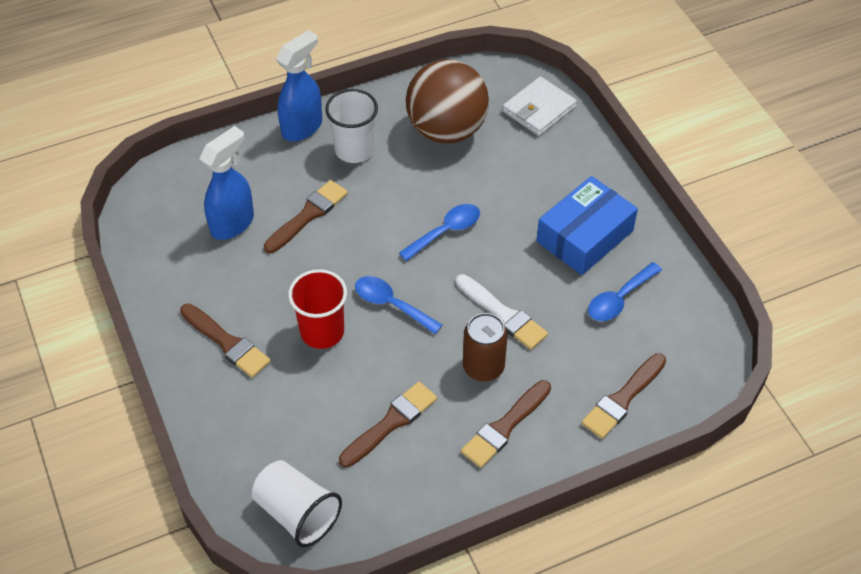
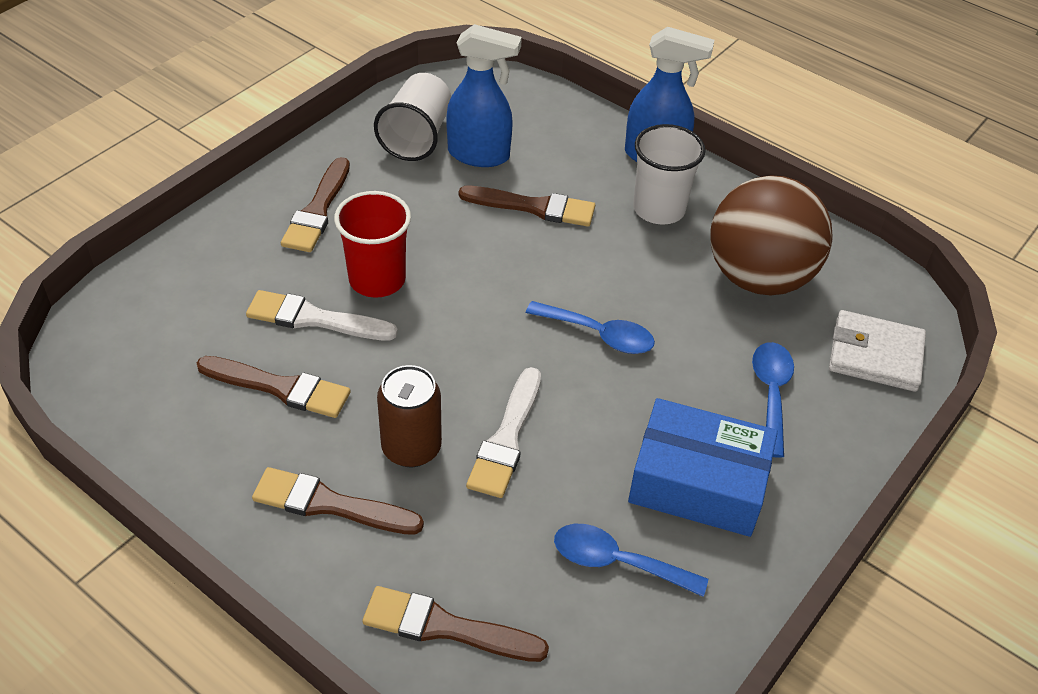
camera: 60 degrees right, 5 degrees down
white cup [252,460,342,548] -> white cup moved to [374,73,451,161]
blue spoon [355,276,442,334] -> blue spoon moved to [752,342,794,458]
none -> white brush [246,290,398,340]

